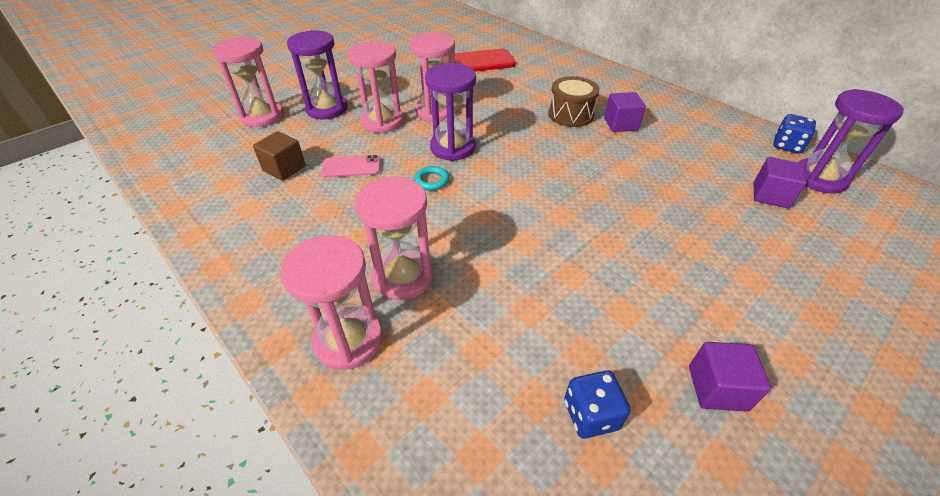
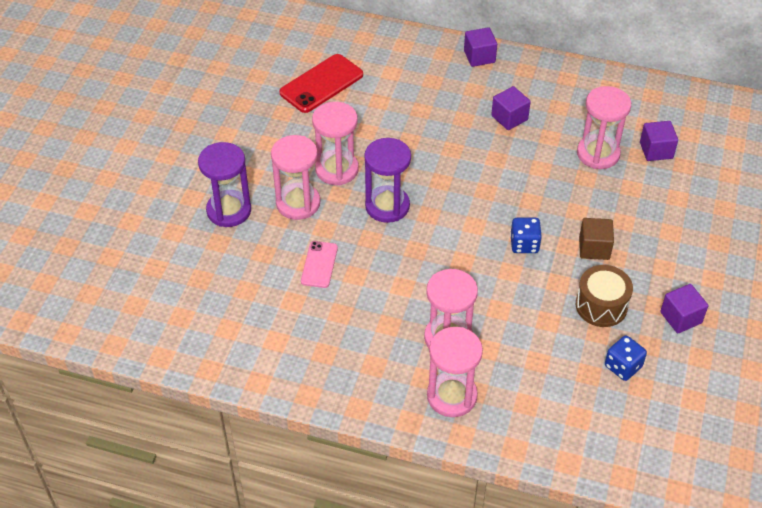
camera: 30 degrees left, 5 degrees up
pink hourglass [213,36,284,127] -> pink hourglass moved to [577,86,631,169]
brown cube [253,131,306,181] -> brown cube moved to [579,218,614,260]
pink phone [321,155,381,178] -> pink phone turned 45 degrees counterclockwise [301,241,338,288]
turquoise ring [414,166,449,190] -> none
brown drum [548,76,600,127] -> brown drum moved to [575,265,633,327]
blue dice [773,114,816,154] -> blue dice moved to [510,218,542,253]
purple hourglass [798,89,904,194] -> none
none -> purple cube [464,27,497,67]

